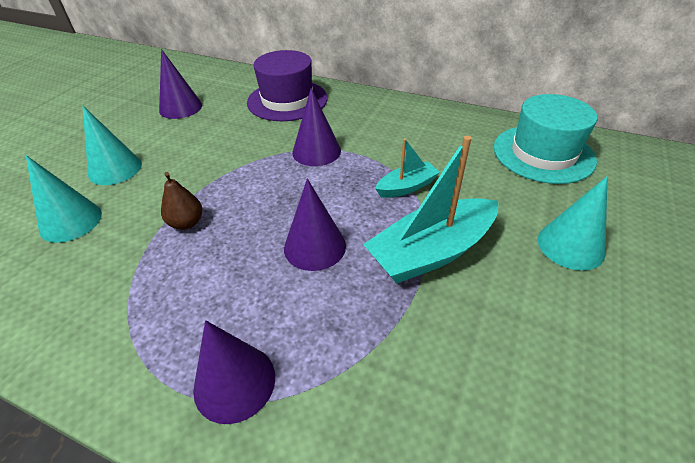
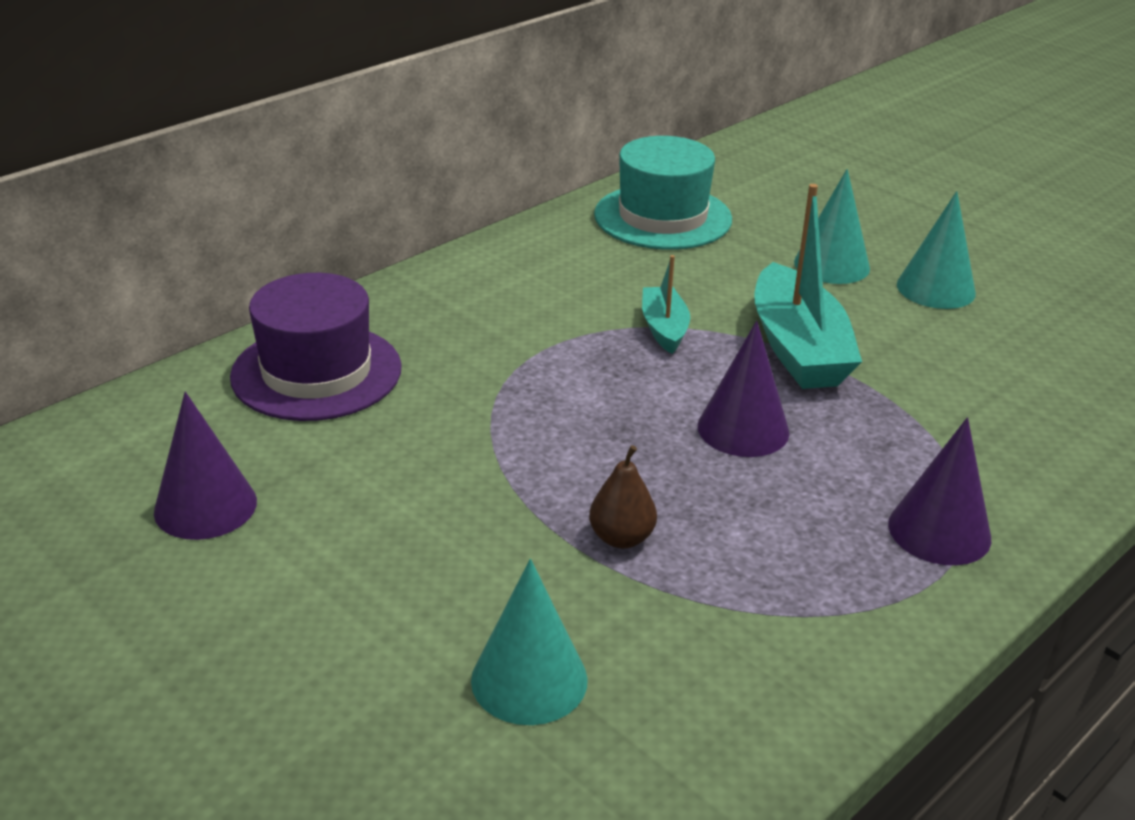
camera: 70 degrees left, 10 degrees down
turquoise cone [83,106,142,185] -> turquoise cone moved to [897,191,976,309]
purple cone [292,88,341,166] -> none

